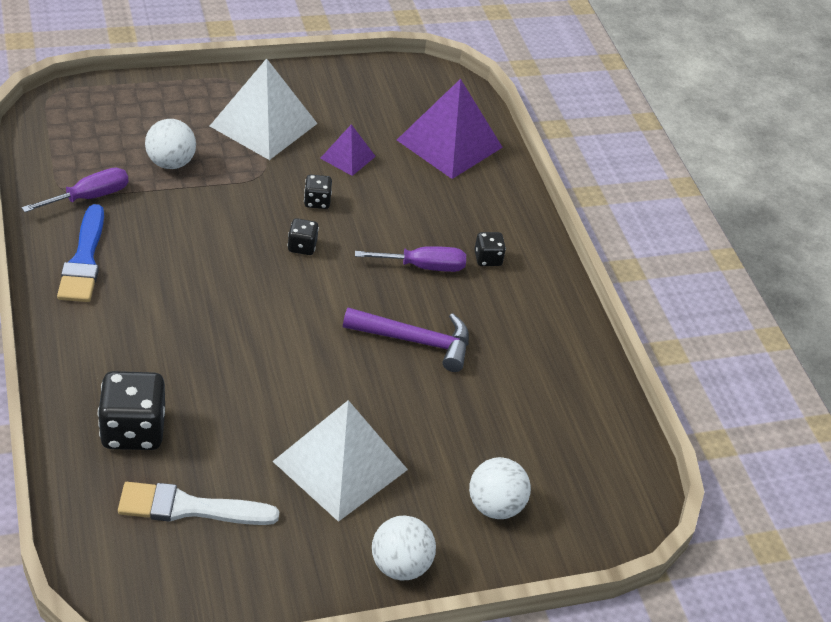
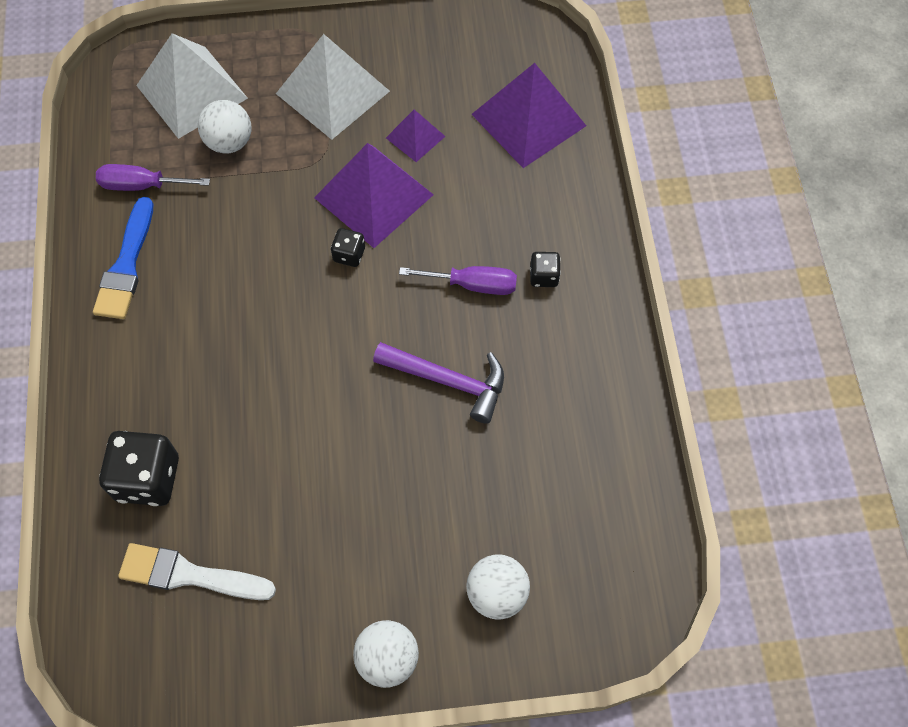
camera: 15 degrees right, 20 degrees up
purple screwdriver [22,168,128,212] -> purple screwdriver turned 150 degrees counterclockwise [96,164,210,191]
white pyramid [272,400,408,522] -> white pyramid moved to [136,33,248,139]
black dice [304,175,332,209] -> purple pyramid [314,143,434,248]

